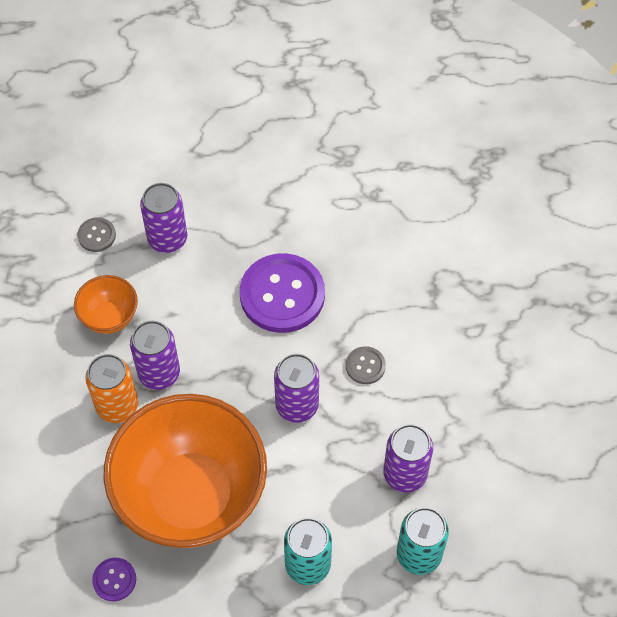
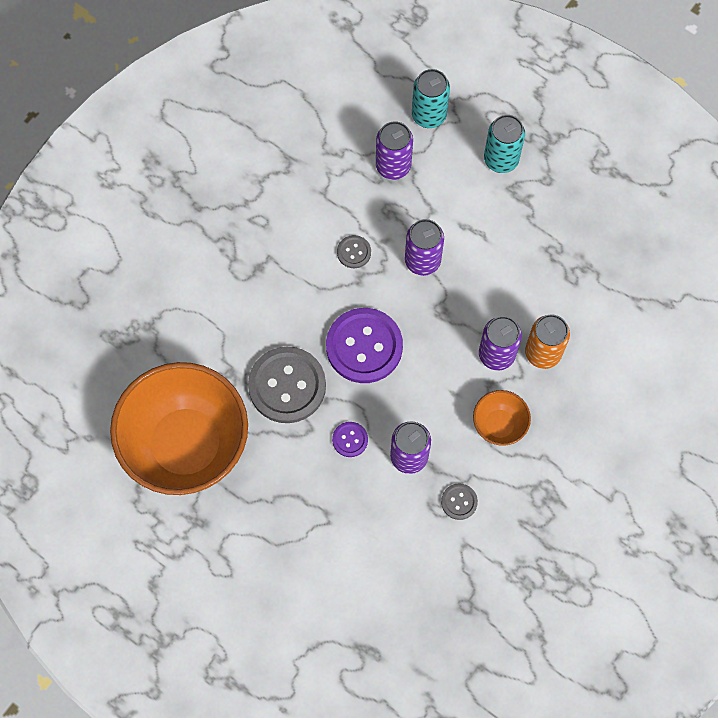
camera: 140 degrees left, 10 degrees up
purple button [92,558,136,601] -> purple button moved to [332,422,368,457]
orange bowl [104,394,267,548] -> orange bowl moved to [110,362,248,495]
none -> grey button [248,347,326,423]

